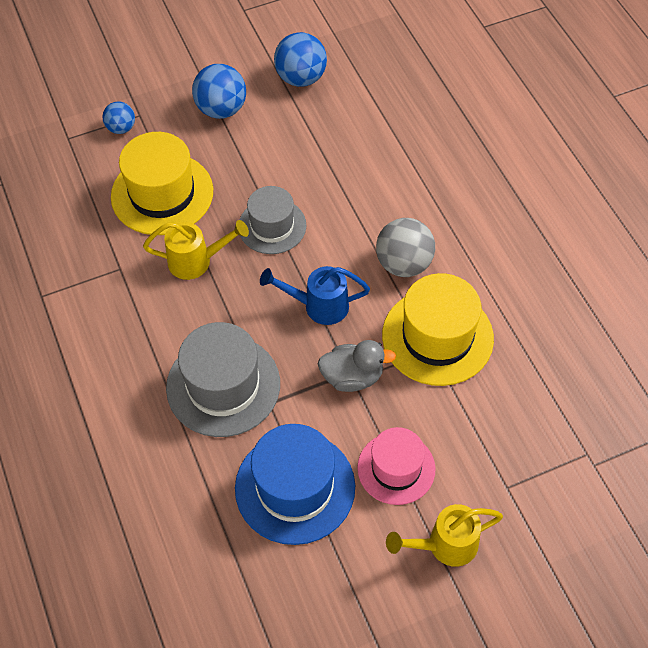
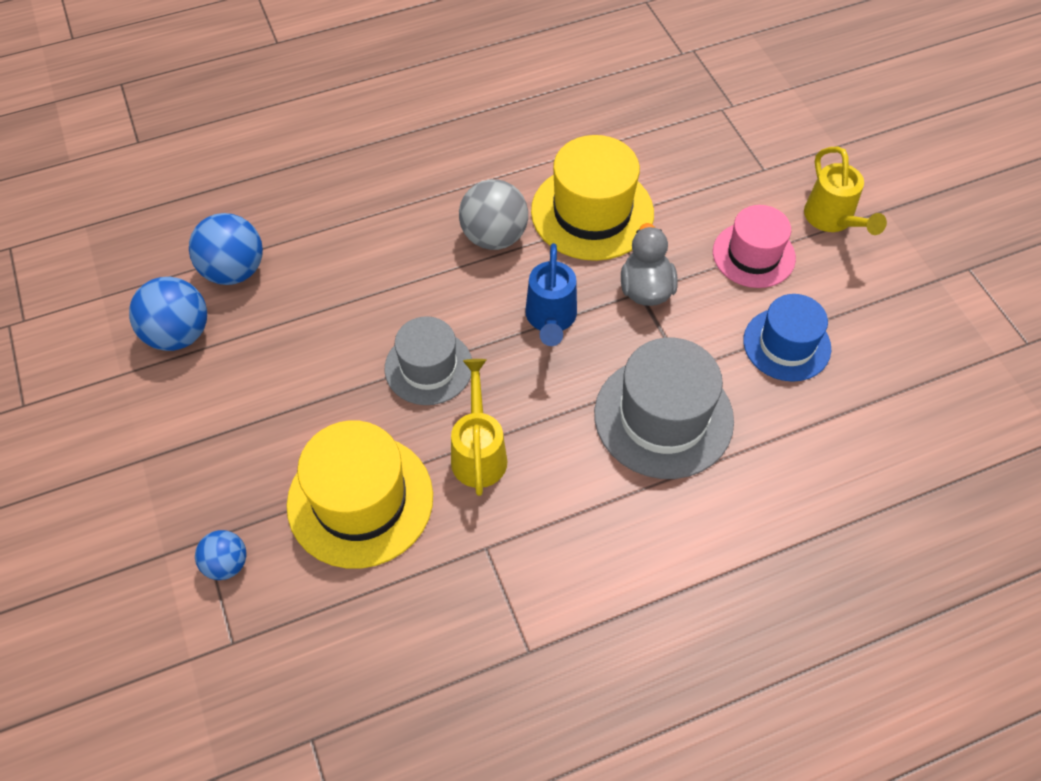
camera: 90 degrees left, 0 degrees up
blue ball [192,64,246,119] -> blue ball moved to [189,213,263,285]
blue hat [235,424,355,545] -> blue hat [743,294,831,382], size x0.65

